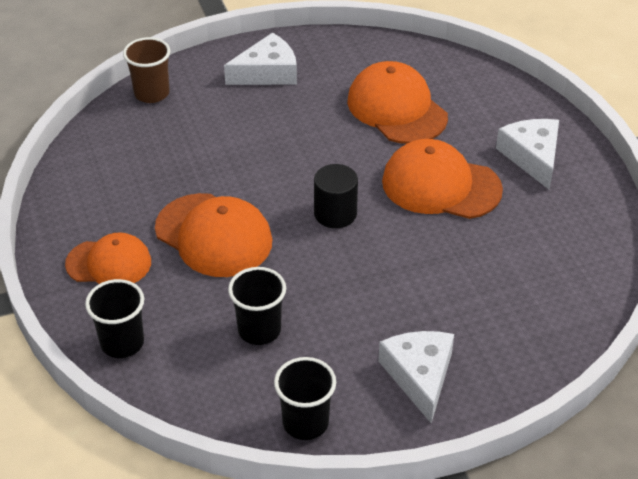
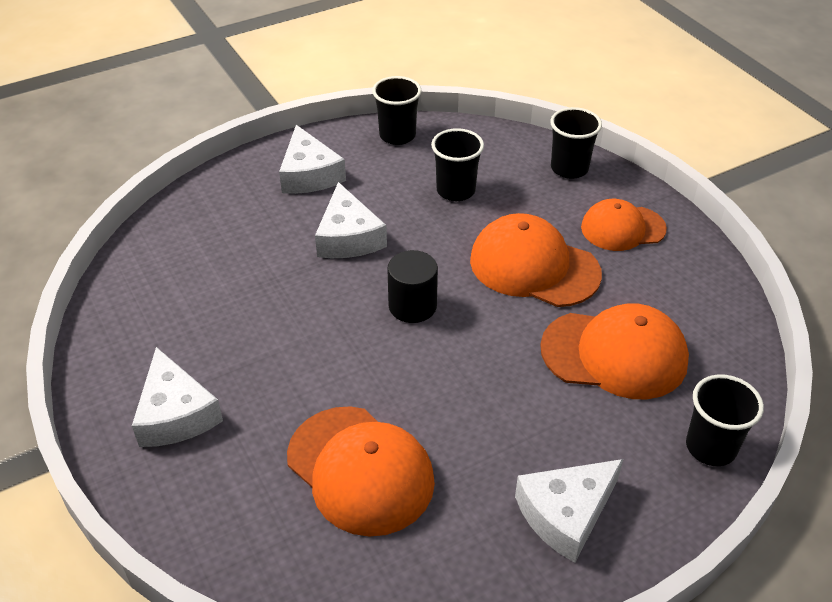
camera: 170 degrees right, 0 degrees up
brown cup [123,37,171,103] -> black cup [686,374,764,466]
orange cap [382,139,503,219] -> orange cap moved to [540,303,689,399]
none -> white cheese [315,182,387,258]

